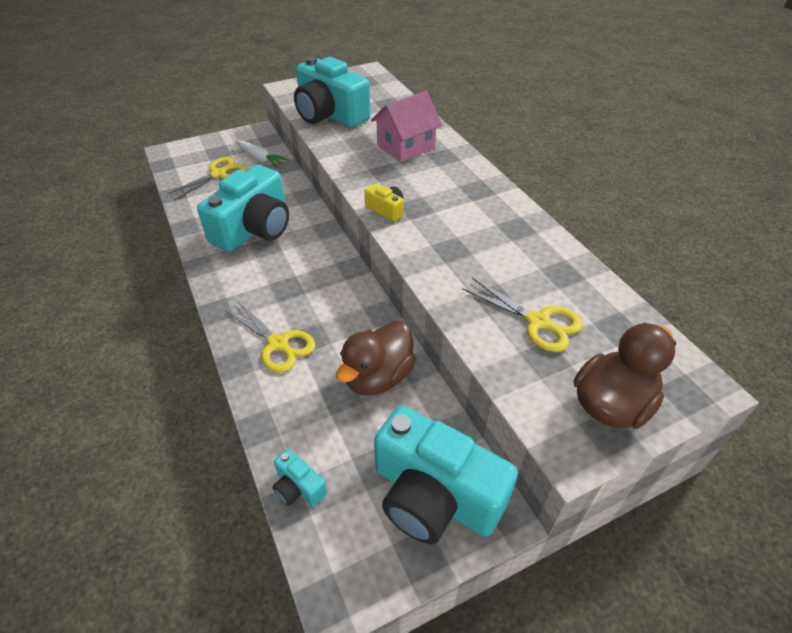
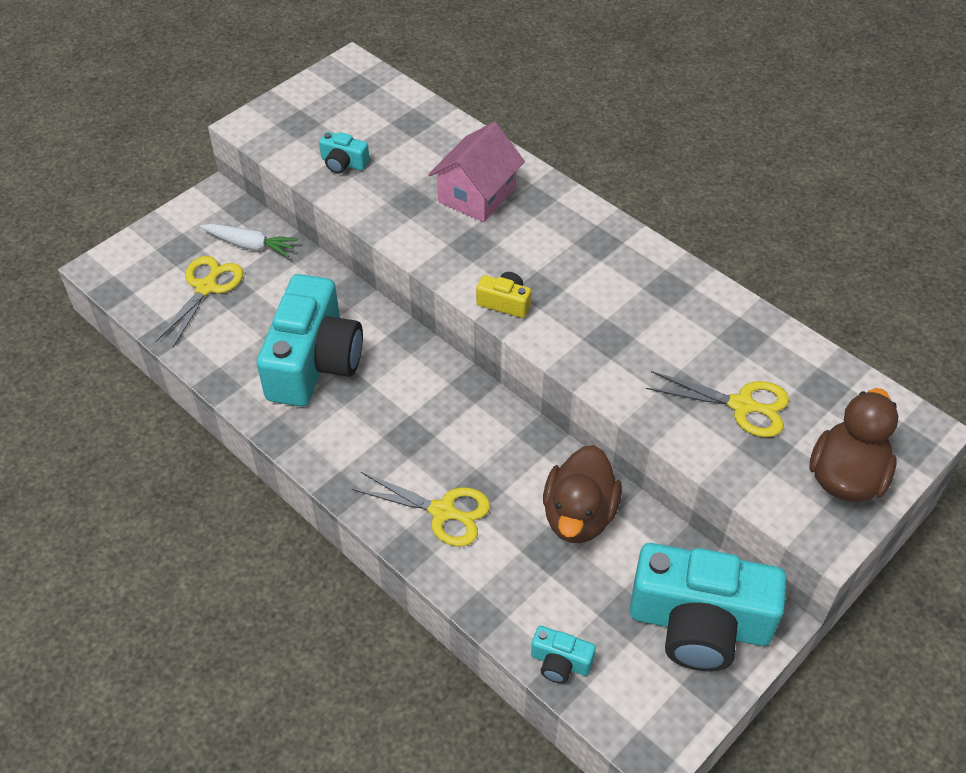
camera: 20 degrees left, 5 degrees up
turquoise camera [294,57,371,128] -> turquoise camera [319,132,370,174], size x0.42

